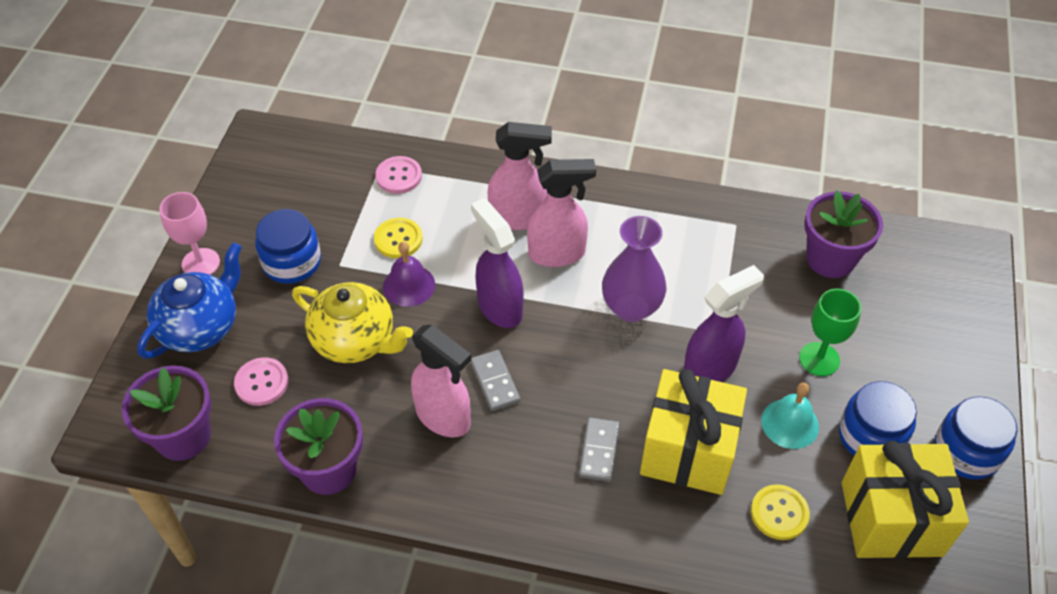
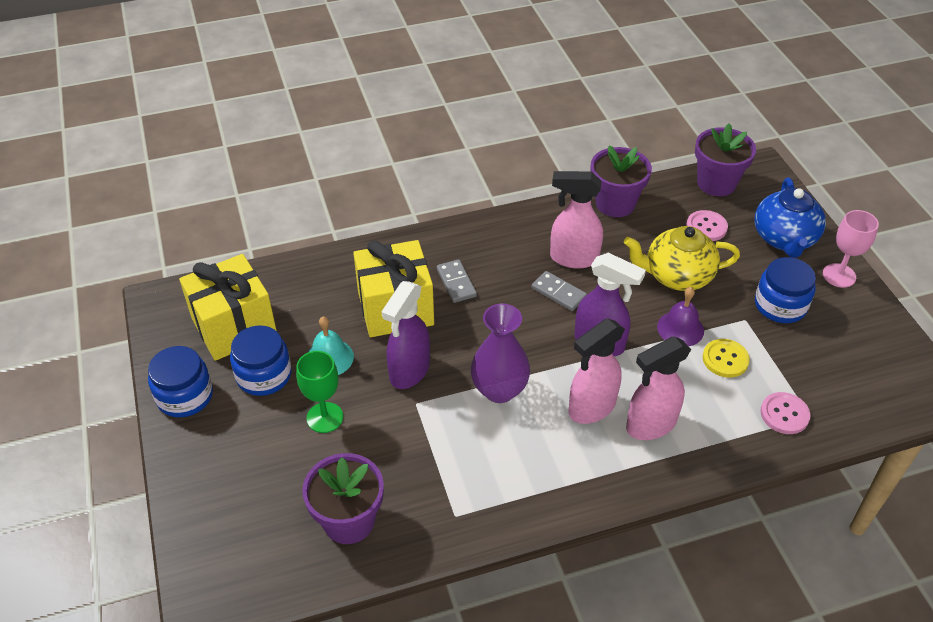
camera: 150 degrees right, 5 degrees down
yellow button [751,484,810,540] -> none

